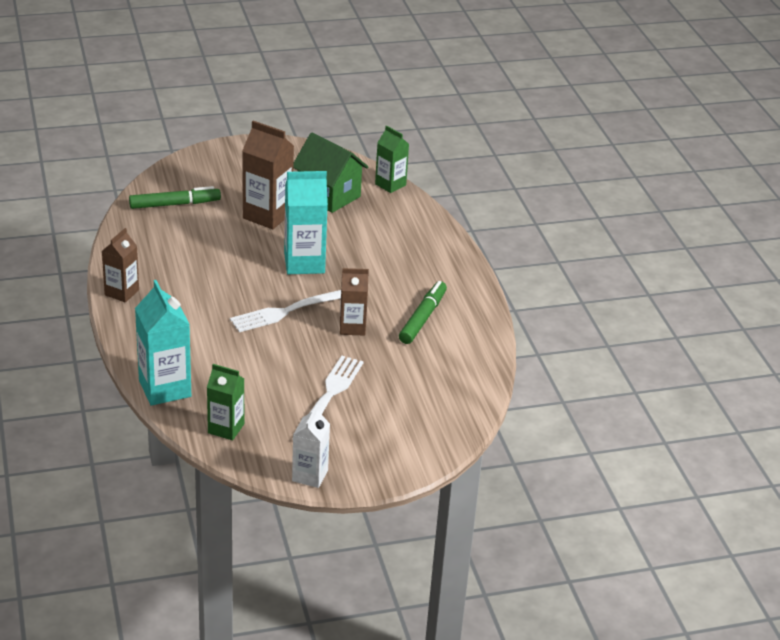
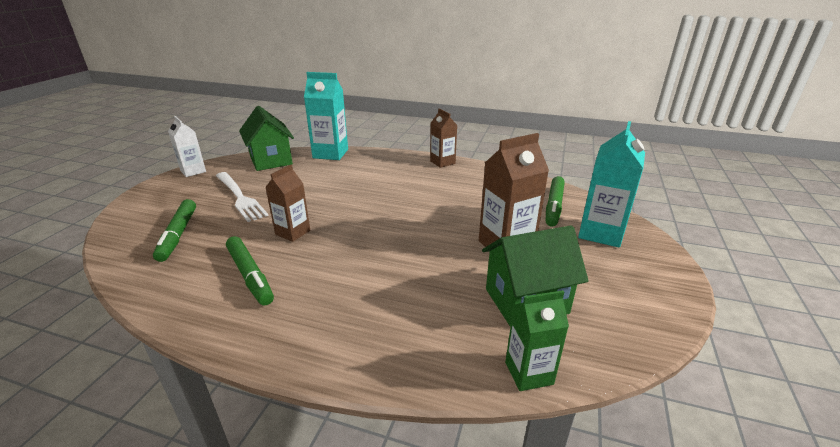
camera: 125 degrees right, 5 degrees down
green carton [207,364,245,440] -> green house [239,106,294,171]
white fork [230,290,341,332] -> none
turquoise carton [284,171,328,274] -> turquoise carton moved to [578,121,645,248]
none -> green marker [153,199,196,262]

